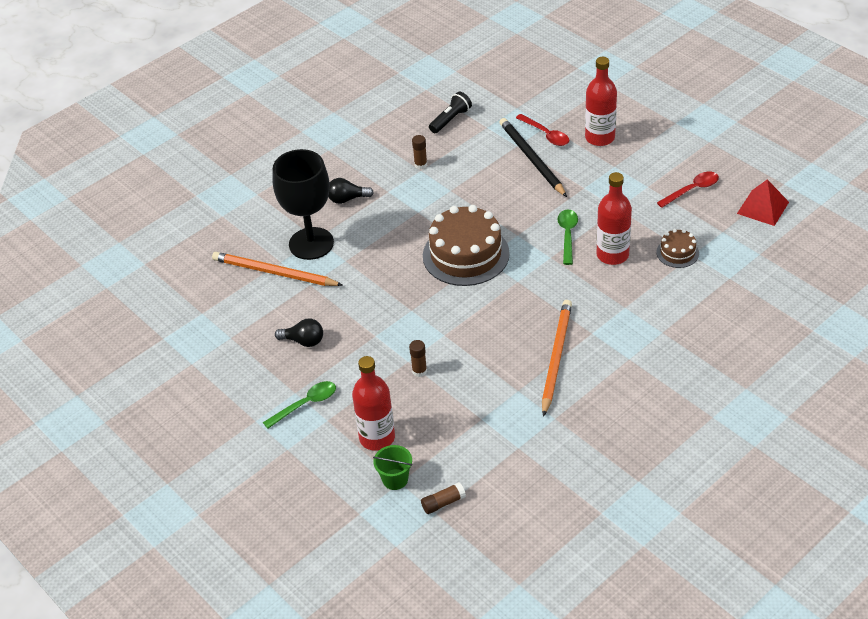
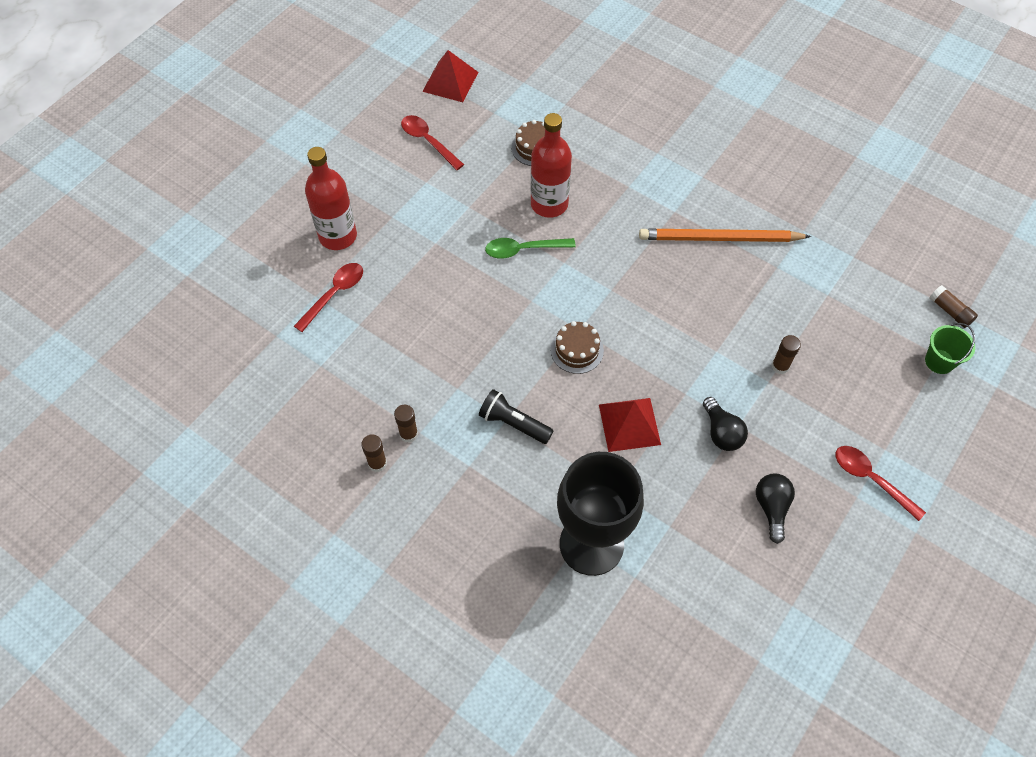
camera: 105 degrees left, 15 degrees up
orange pencil [212,252,343,286] -> none
green spoon [263,381,336,429] -> red spoon [835,446,926,521]
black light bulb [328,178,374,204] -> black light bulb moved to [703,397,748,451]
red bottle [352,356,395,451] -> none
brown cake [423,205,510,286] -> brown cake [551,321,604,374], size x0.48
black flashlight [429,92,472,133] -> black flashlight moved to [479,389,553,444]
black pencil [500,118,567,197] -> none
none -> brown glue stick [361,434,387,472]
none -> red pyramid [599,398,661,452]

